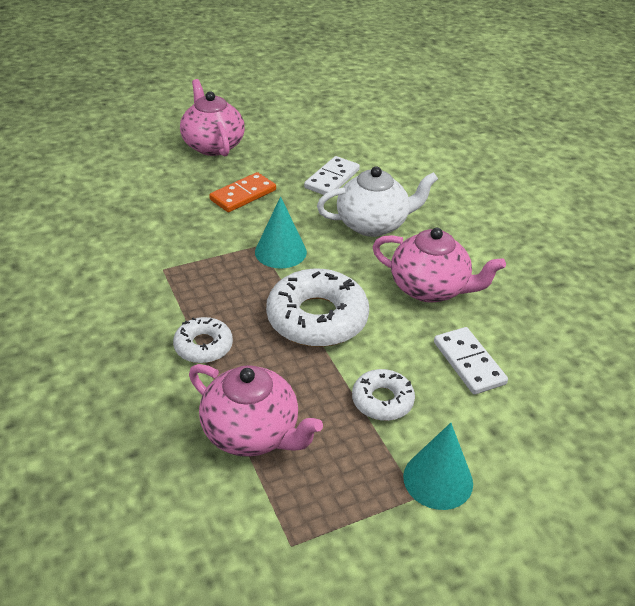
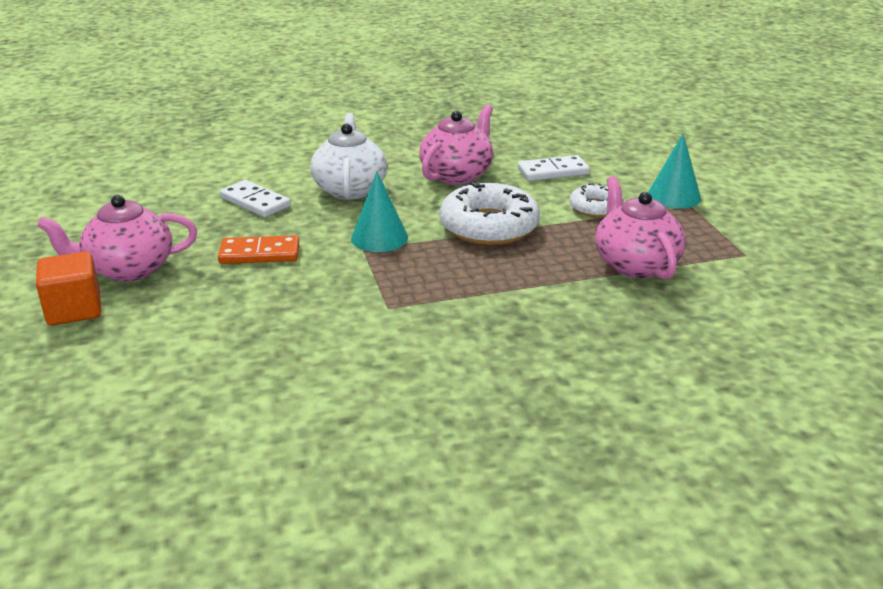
camera: 80 degrees left, 10 degrees down
white donut [173,317,233,363] -> none
pink teapot [189,364,323,457] -> pink teapot turned 60 degrees counterclockwise [595,176,686,280]
orange domino [209,172,276,212] -> orange domino turned 60 degrees counterclockwise [218,235,299,264]
none -> orange cube [36,252,101,325]

